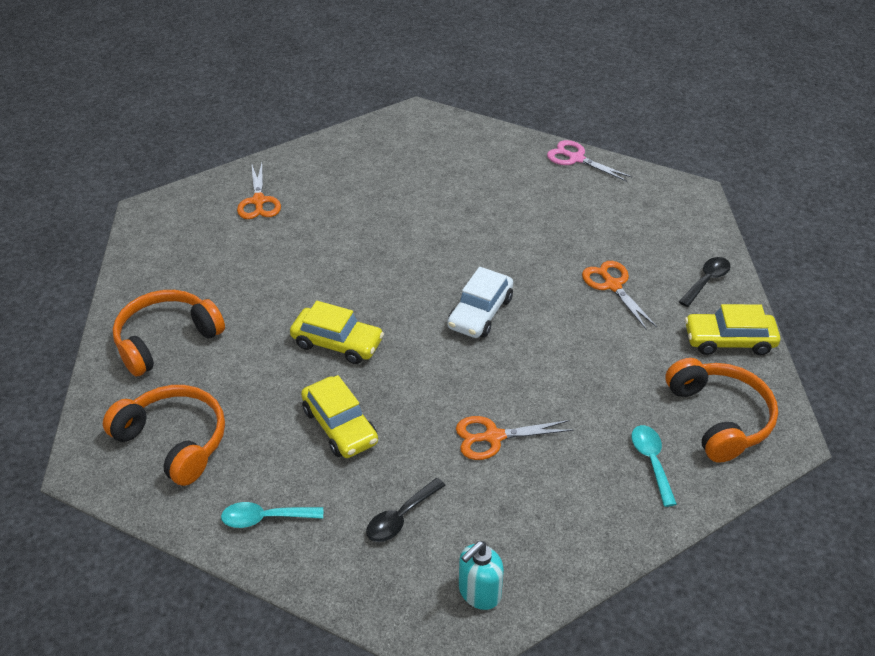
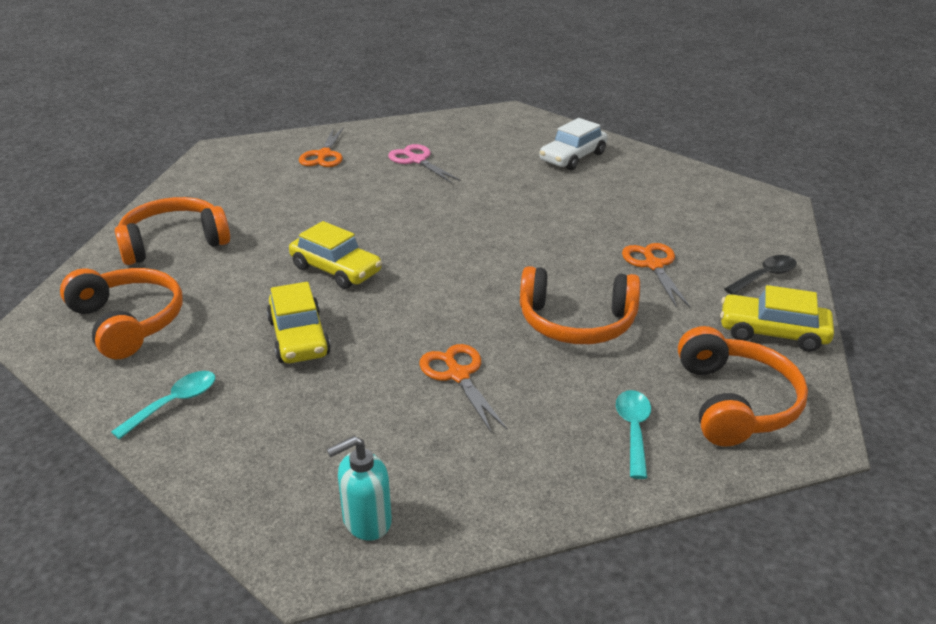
camera: 15 degrees right, 10 degrees down
turquoise spoon [221,502,323,528] -> turquoise spoon turned 120 degrees clockwise [111,371,215,440]
black spoon [366,478,446,542] -> none
white car [447,267,513,338] -> white car moved to [540,118,608,170]
orange scissors [456,416,573,460] -> orange scissors turned 60 degrees clockwise [419,344,507,434]
pink scissors [547,140,632,182] -> pink scissors moved to [388,144,461,183]
none -> orange headphones [520,266,640,344]

